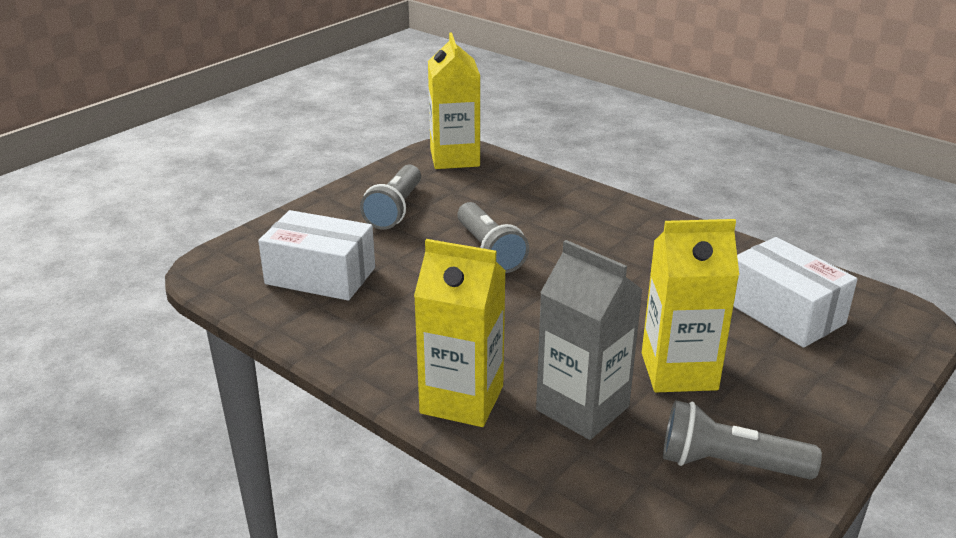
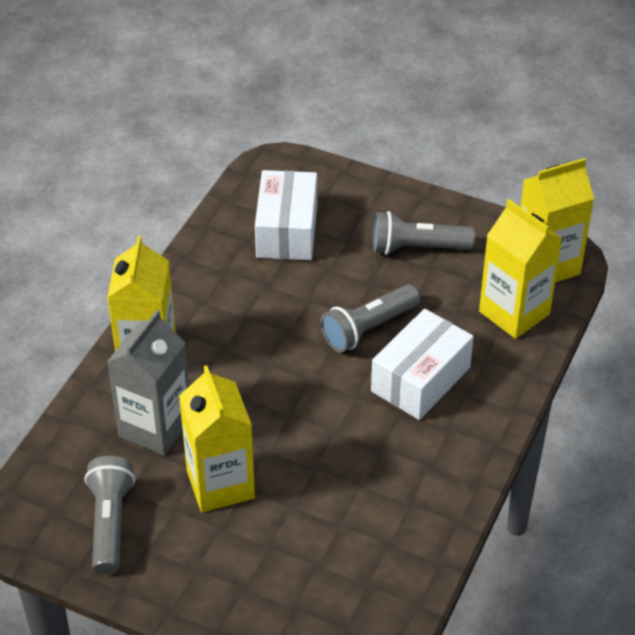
camera: 75 degrees right, 15 degrees up
white box [733,237,858,348] -> white box moved to [371,309,474,420]
none -> yellow carton [479,199,563,339]

